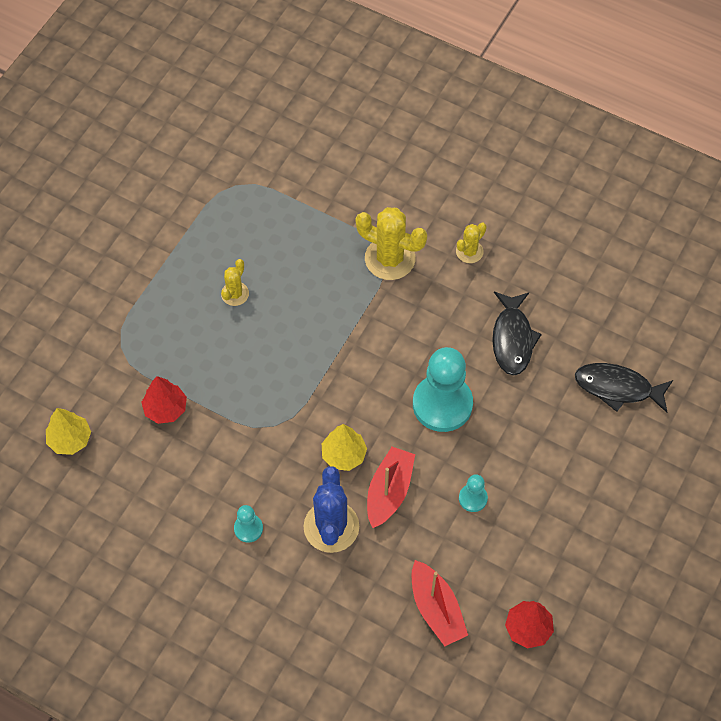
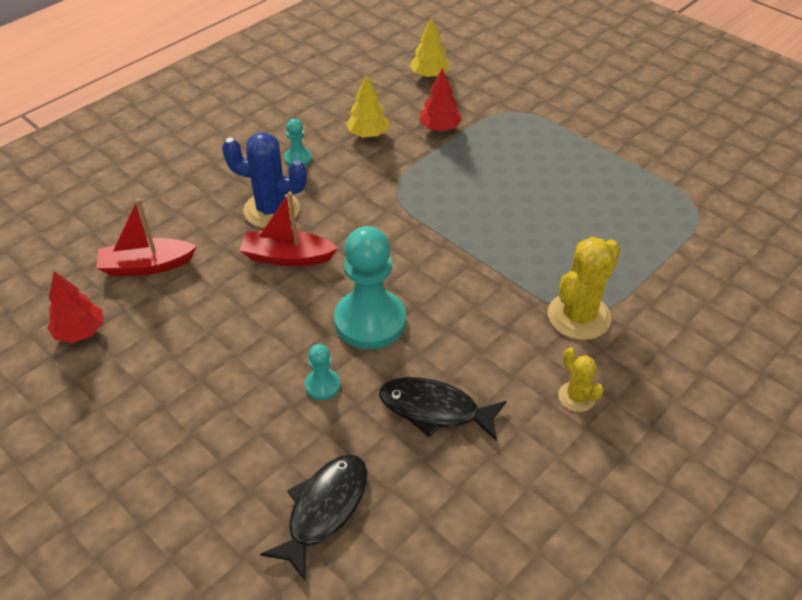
camera: 105 degrees right, 15 degrees down
yellow cactus [221,259,249,306] -> none
yellow tree [322,424,367,471] -> yellow tree moved to [346,75,389,138]
red boat [367,447,415,528] -> red boat turned 150 degrees clockwise [240,192,338,266]
turquoise pawn [459,474,488,512] -> turquoise pawn moved to [305,344,340,400]

